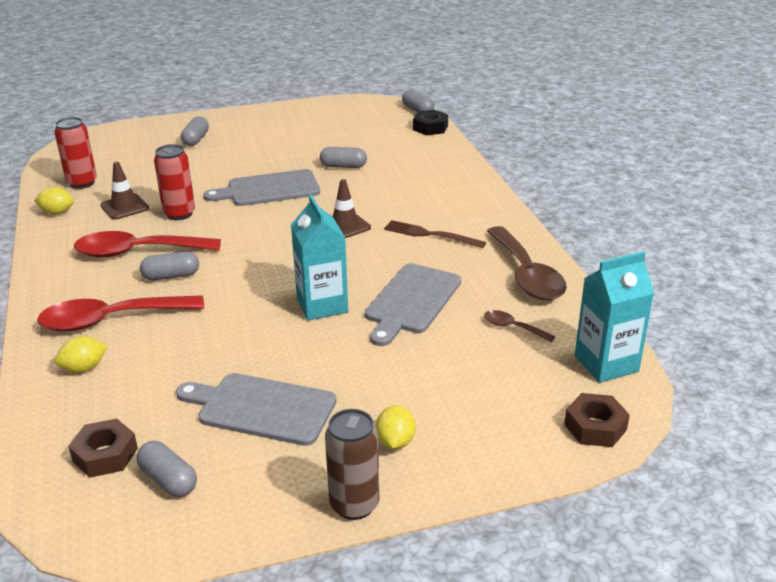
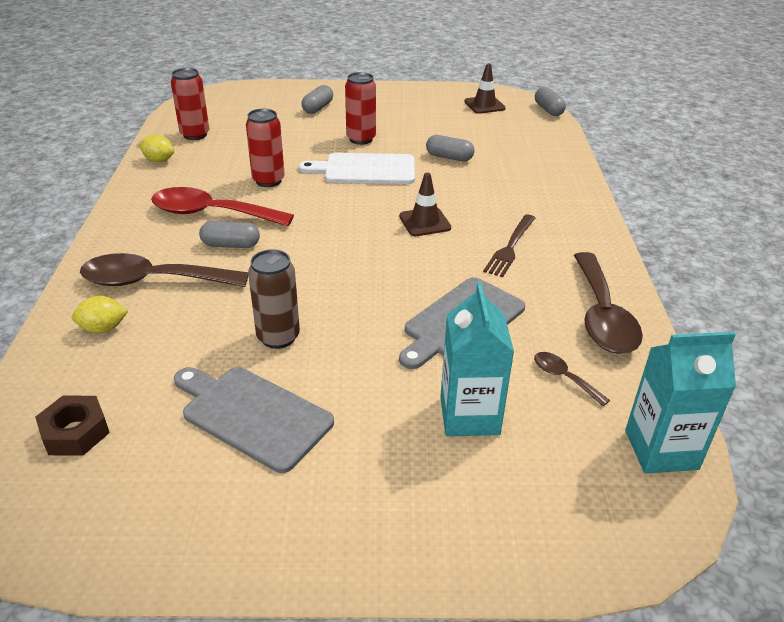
camera: 15 degrees right, 5 degrees up
red spoon [37,295,204,331] -> brown spoon [80,253,248,287]
brown traffic cone [100,162,149,220] -> brown traffic cone moved to [464,64,506,114]
grey capsule [136,441,197,497] -> none
grey cutting board [203,169,320,206] -> white cutting board [299,153,415,184]
turquoise carton [291,194,348,321] -> turquoise carton moved to [440,283,514,436]
brown can [325,409,379,520] -> brown can moved to [248,249,300,349]
yellow lemon [376,405,416,449] -> none
brown fork [384,220,486,248] -> brown fork turned 105 degrees counterclockwise [483,214,535,277]
black nut [413,110,448,135] -> none
brown nut [564,393,630,447] -> none
none -> red can [345,72,376,145]

